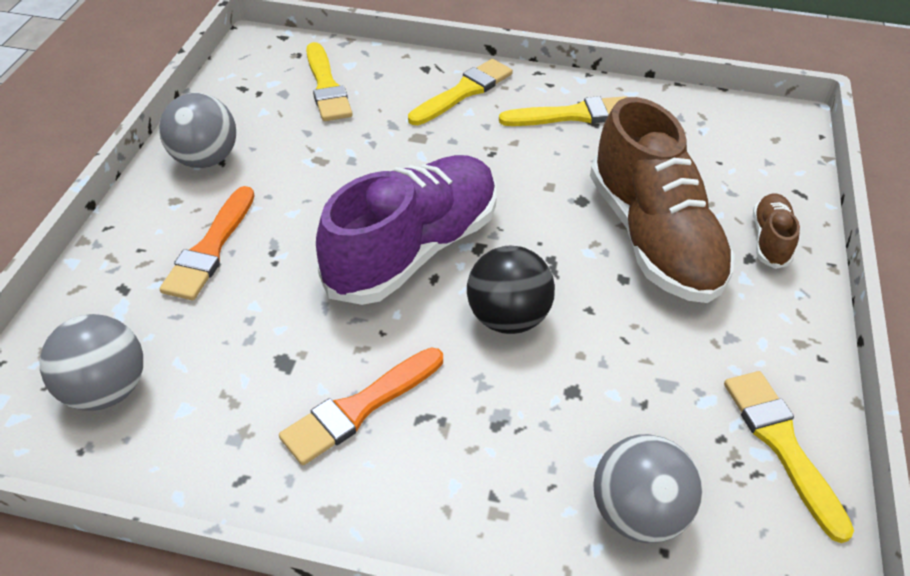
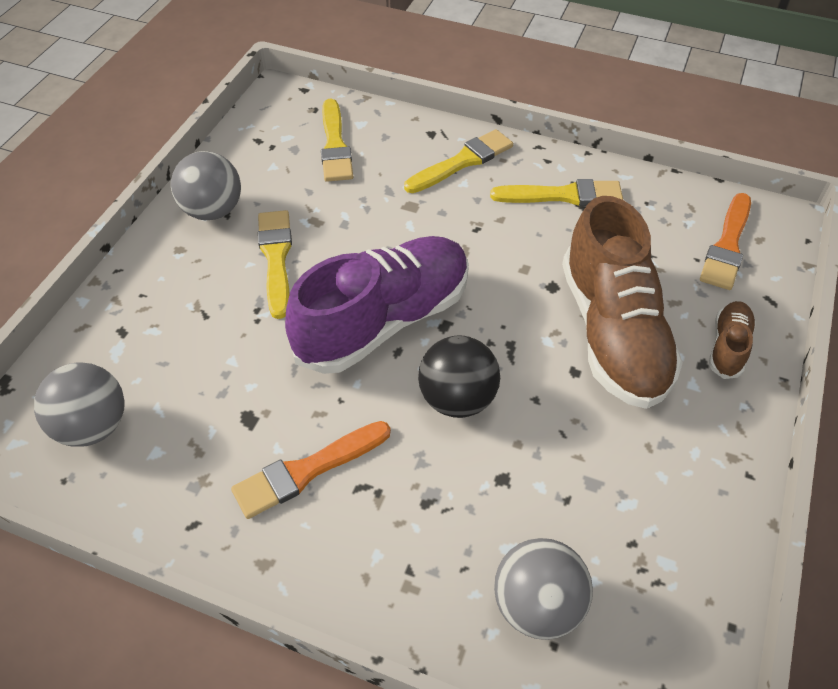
camera: 10 degrees right, 5 degrees up
orange brush [159,186,255,300] -> orange brush moved to [700,193,751,290]
yellow brush [724,371,854,543] -> yellow brush moved to [258,210,292,319]

